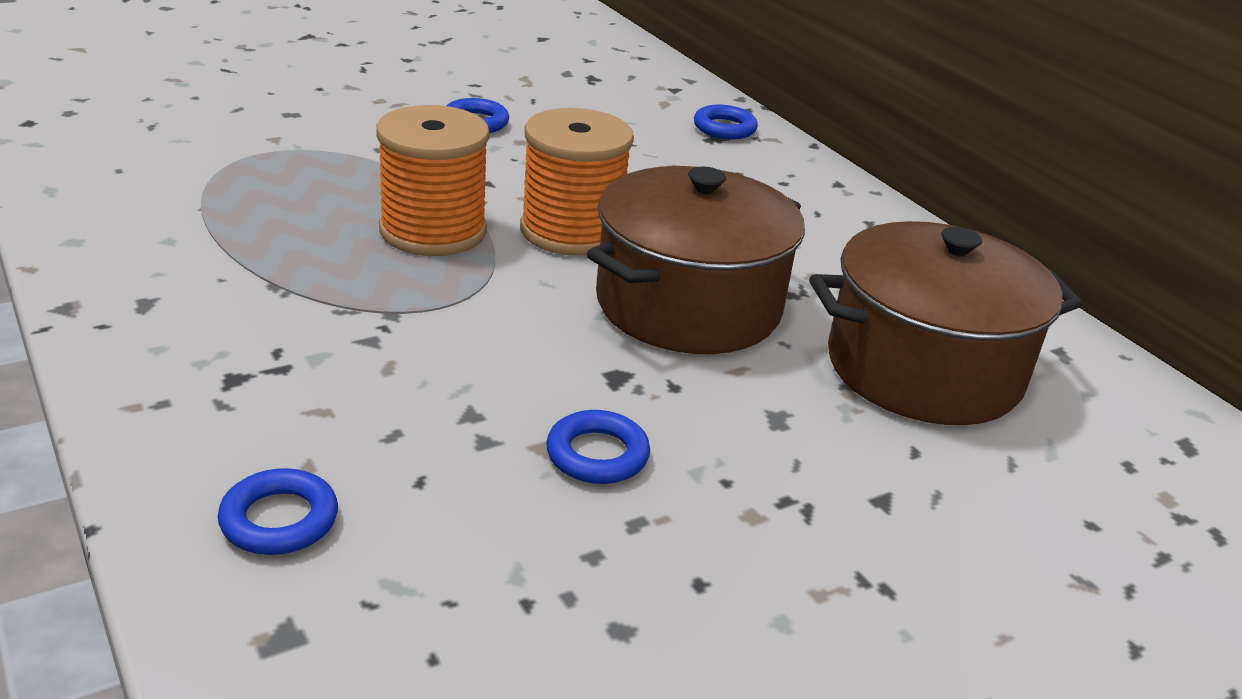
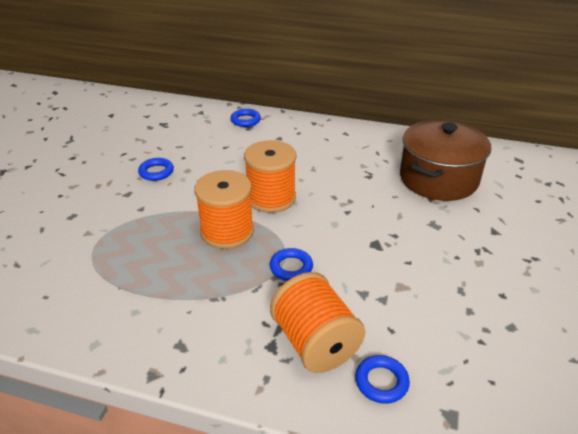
camera: 40 degrees left, 5 degrees up
blue ring [546,410,650,484] -> blue ring moved to [270,248,313,281]
brown pot [587,166,805,354] -> none
none -> orange spool [270,272,365,373]

